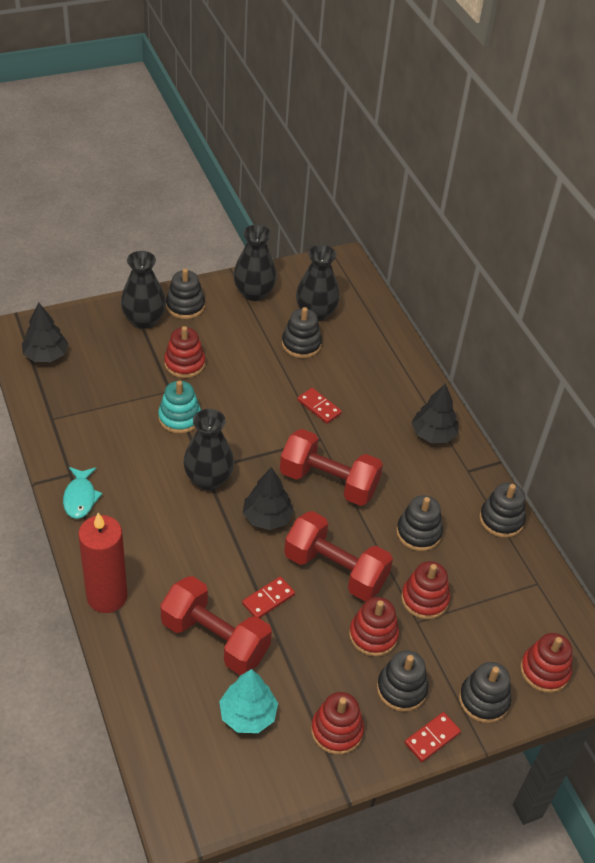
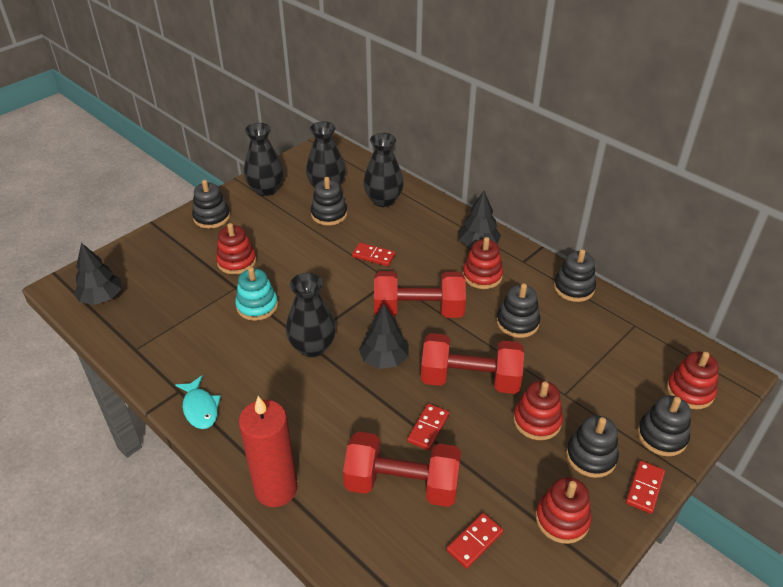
camera: 20 degrees left, 5 degrees down
black vase [121,251,166,329] -> black vase moved to [363,133,404,207]
turquoise tree [219,669,278,733] -> red domino [446,513,503,569]
red stacking toy [401,561,450,619] -> red stacking toy moved to [463,237,503,289]

